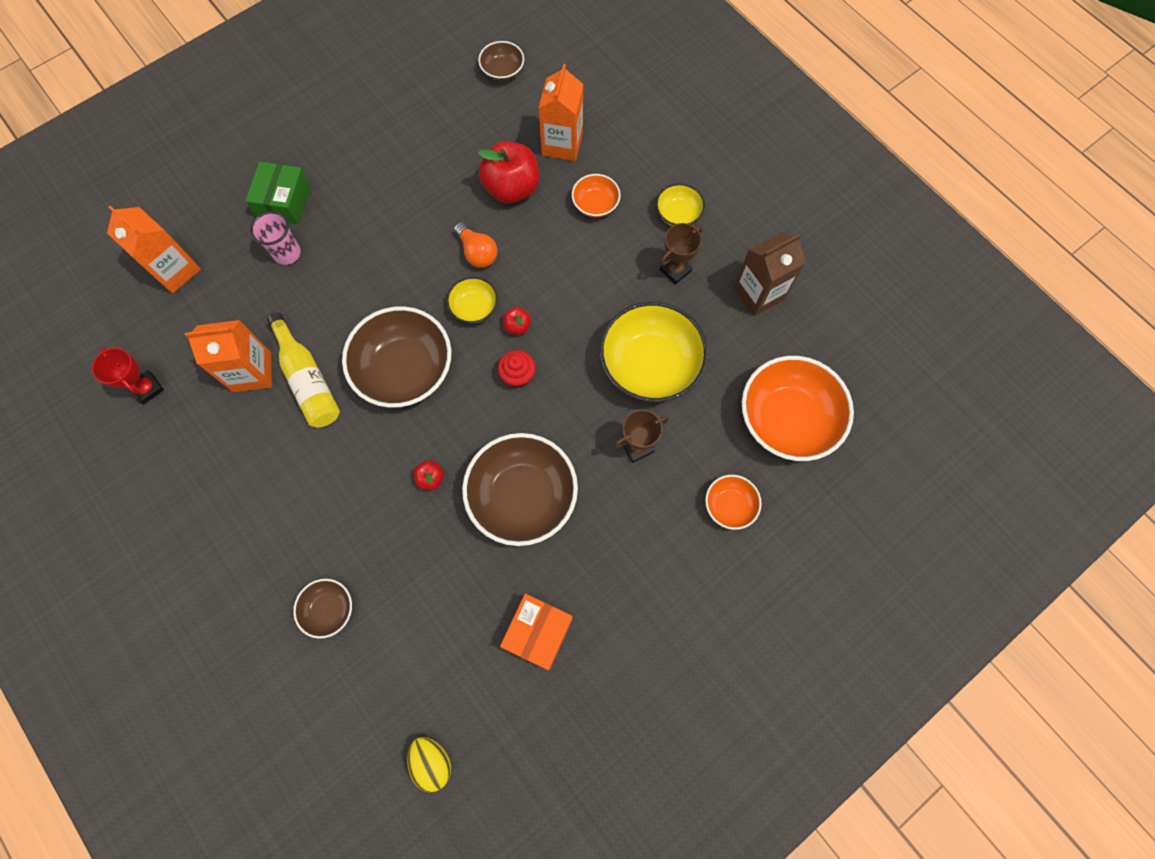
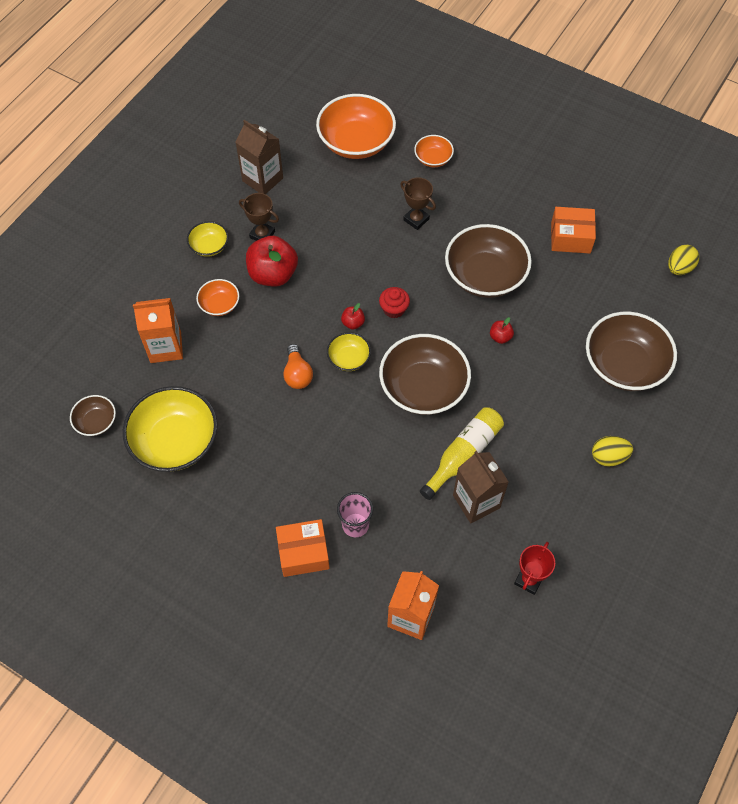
camera: 110 degrees left, 10 degrees down
orange carton [185,320,272,392] -> brown carton [453,451,509,523]
green box [245,161,311,224] -> orange box [276,519,330,577]
brown bowl [293,579,352,639] -> brown bowl [586,311,677,391], size x2.02
orange light bulb [454,222,497,268] -> orange light bulb turned 135 degrees clockwise [283,344,313,389]
red apple [478,141,539,203] -> red apple moved to [246,236,298,286]
yellow bowl [599,302,708,402] -> yellow bowl moved to [123,386,218,472]
none -> yellow egg [592,436,633,467]

